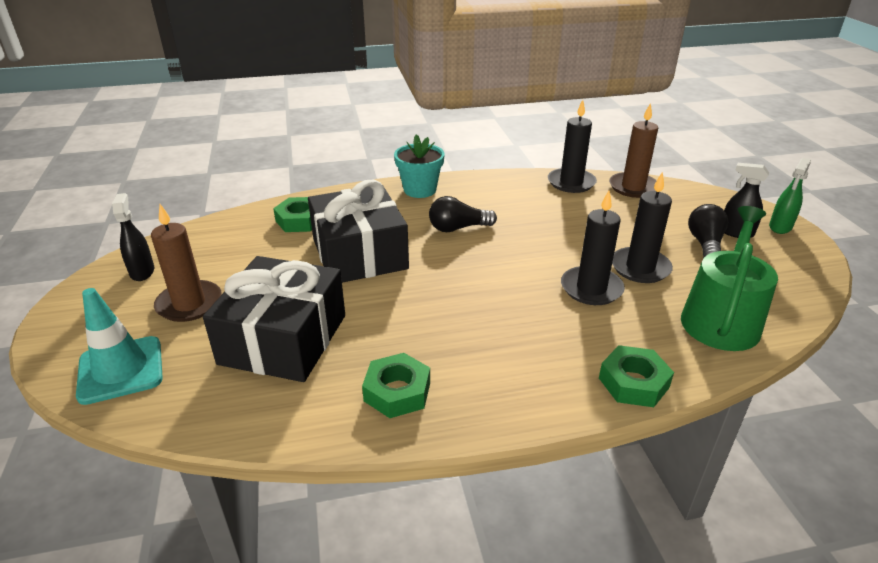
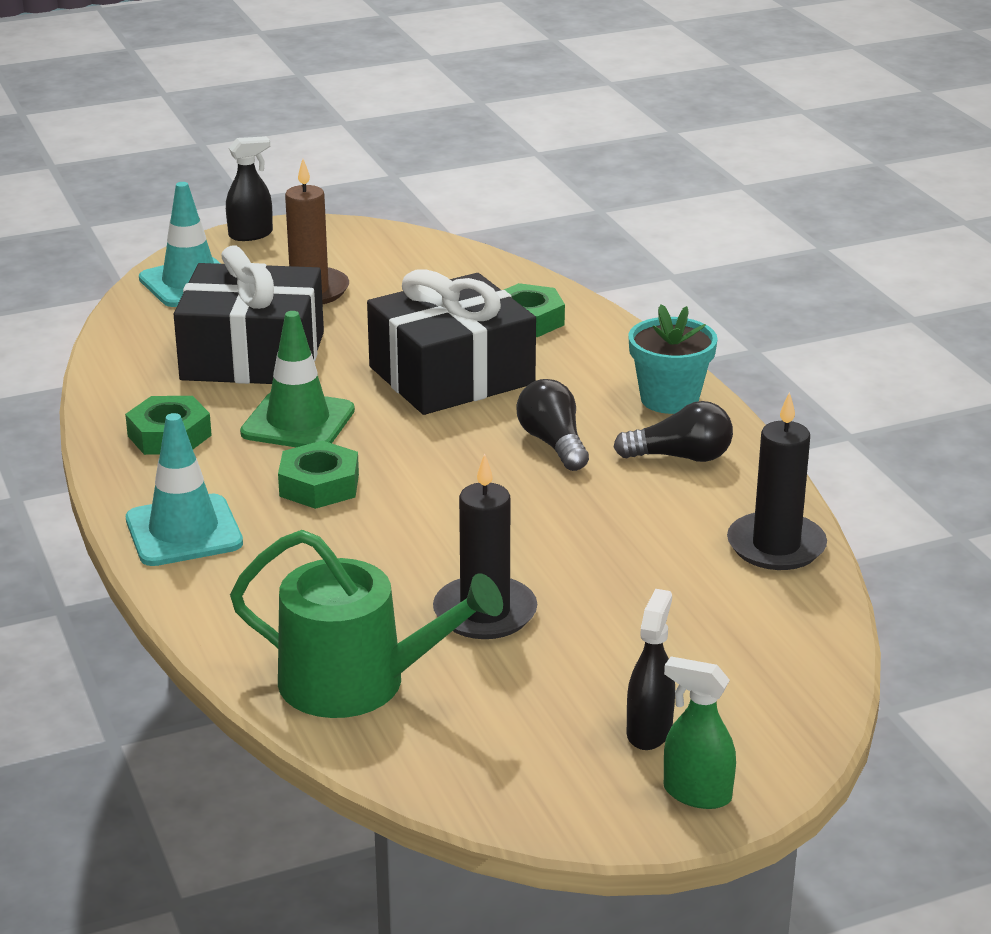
camera: 80 degrees right, 5 degrees down
black spray bottle [112,193,154,281] -> black spray bottle moved to [226,136,273,241]
black candle [561,191,625,305] -> none
green nut [599,345,674,407] -> green nut moved to [278,440,359,509]
brown candle [609,103,658,198] -> none
black light bulb [688,204,728,258] -> black light bulb moved to [614,401,733,462]
none -> turquoise traffic cone [126,413,243,566]
none -> green traffic cone [240,311,355,447]

